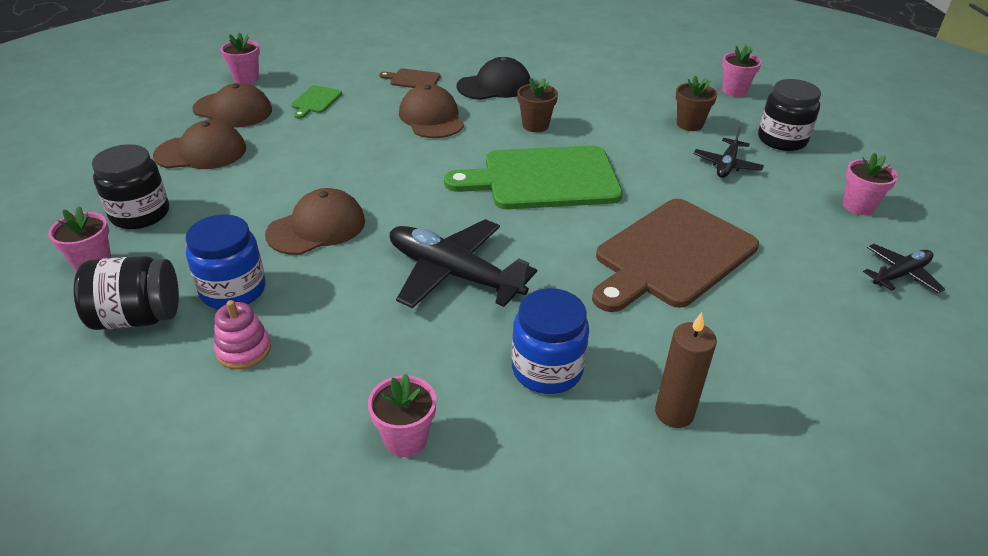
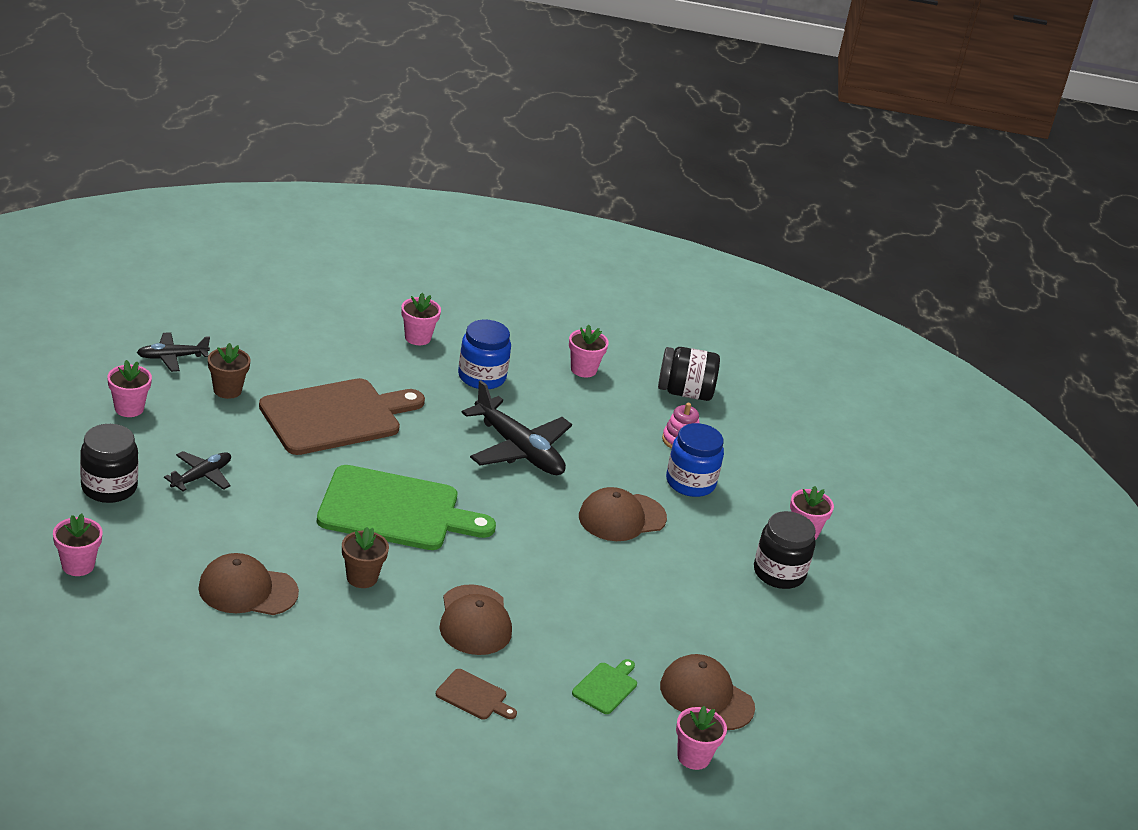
camera: 170 degrees left, 5 degrees down
black jar [74,256,179,330] -> black jar moved to [658,347,720,401]
brown cap [153,120,246,169] -> brown cap moved to [198,553,299,615]
black cap [457,57,530,100] -> none
brown candle [655,312,717,428] -> pink flower pot [401,293,441,345]
brown flower pot [676,76,717,131] -> brown flower pot moved to [208,343,251,399]

